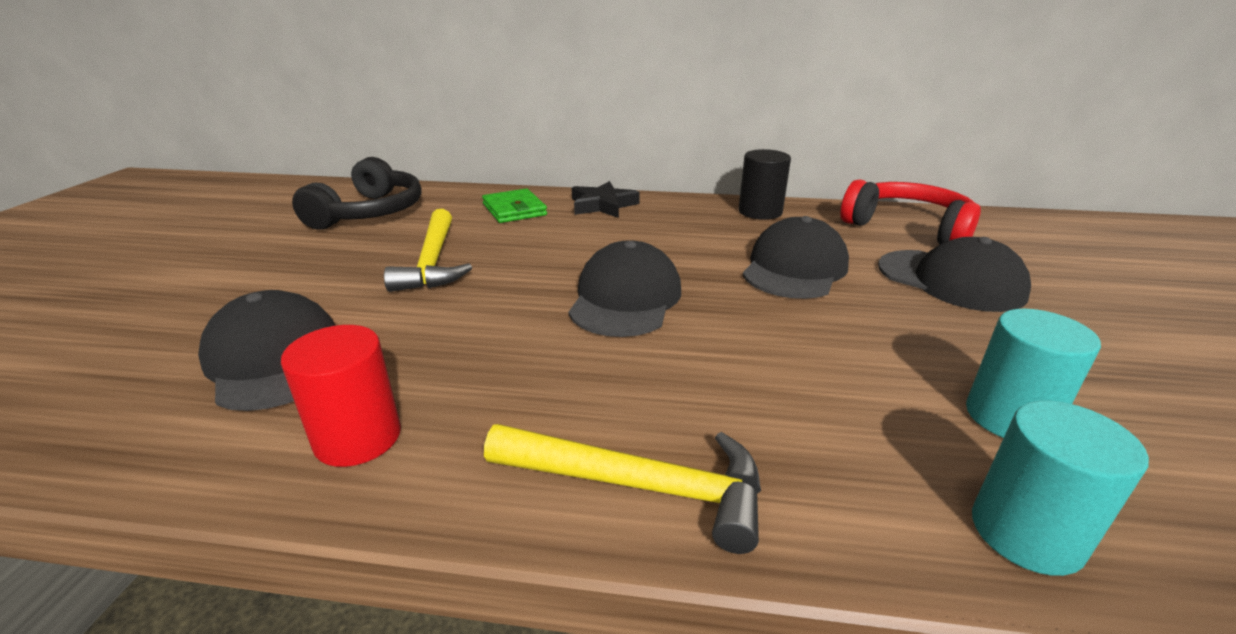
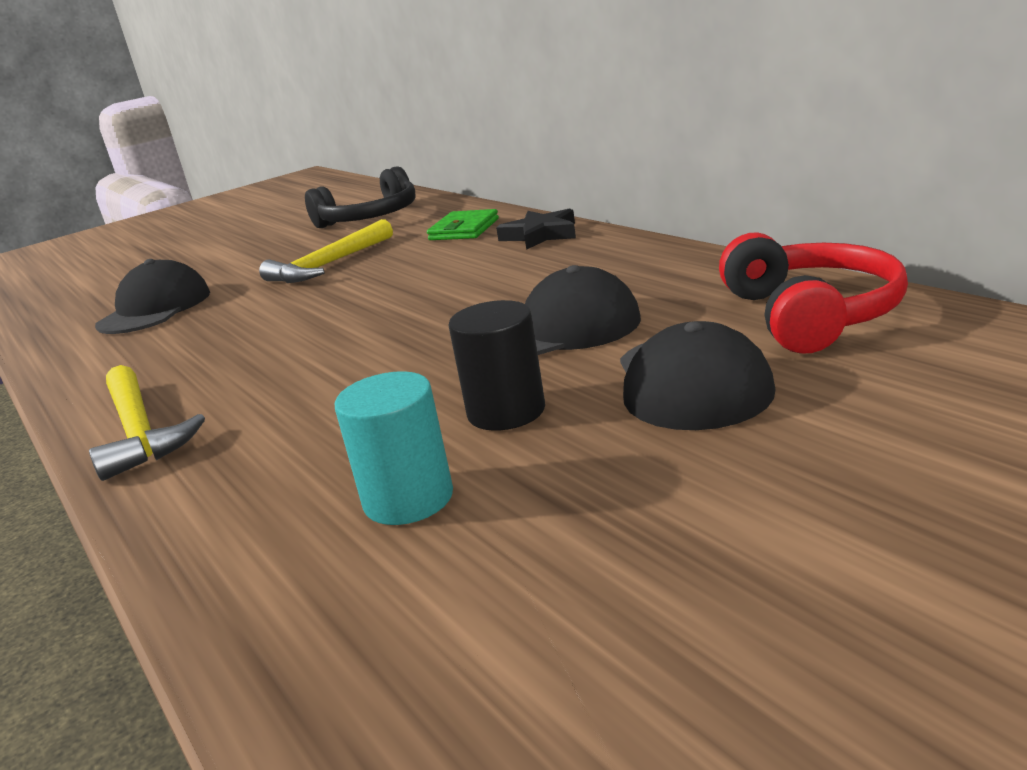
camera: 50 degrees right, 5 degrees down
red cylinder [281,325,401,467] -> none
black cap [569,240,681,337] -> none
black cylinder [739,149,791,220] -> black cylinder moved to [448,300,545,431]
turquoise cylinder [972,401,1149,576] -> none

